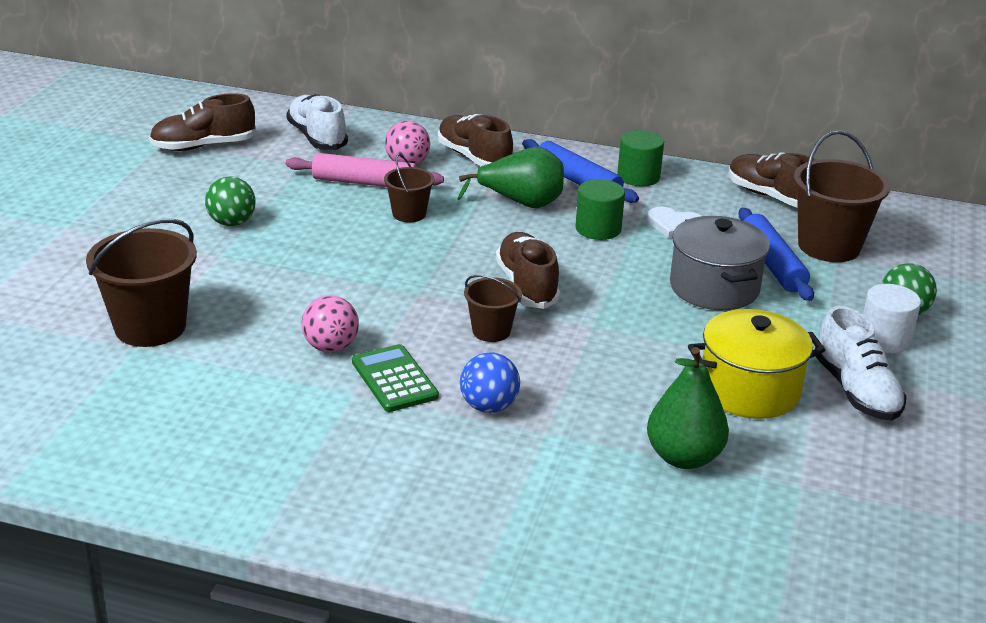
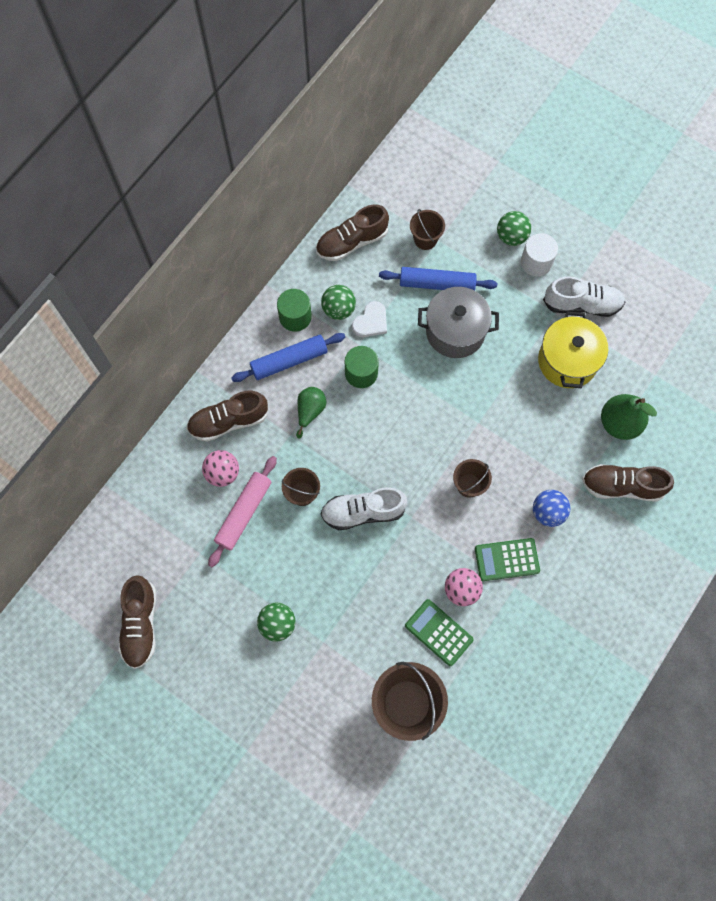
camera: 70 degrees left, 40 degrees up
white shoe [286,94,348,150] -> white shoe moved to [321,487,407,530]
green pear [457,147,564,208] -> green pear [296,387,326,439], size x0.64
brown shoe [496,232,560,309] -> brown shoe moved to [582,464,674,502]
brown bucket [794,130,890,262] -> brown bucket [410,209,445,250], size x0.55
none -> green ball [321,285,356,320]
none -> green calculator [405,599,474,666]

